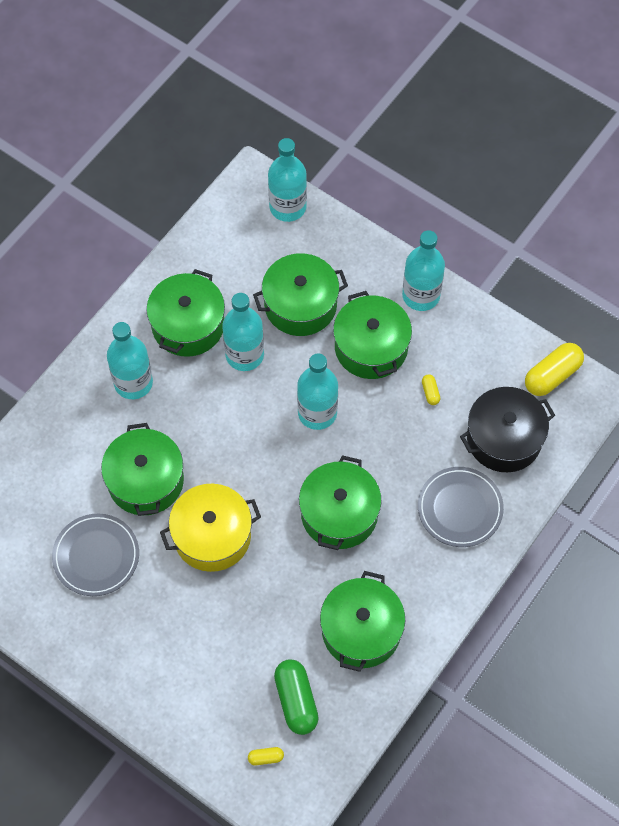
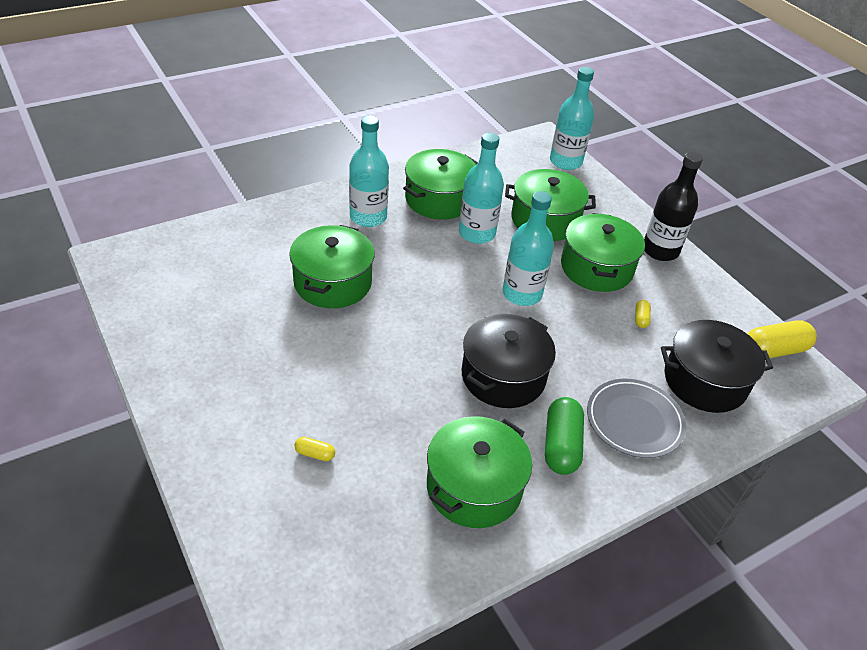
camera: 20 degrees right, 20 degrees down
grey plate [52,514,139,596] -> none
yellow pot [160,484,261,572] -> none
yellow capsule [248,747,284,765] -> yellow capsule moved to [295,437,335,461]
green capsule [274,659,319,735] -> green capsule moved to [545,397,584,475]
green pot [299,455,382,550] -> black pot [462,314,556,408]
turquoise bottle [402,230,445,311] -> black bottle [644,152,703,261]

